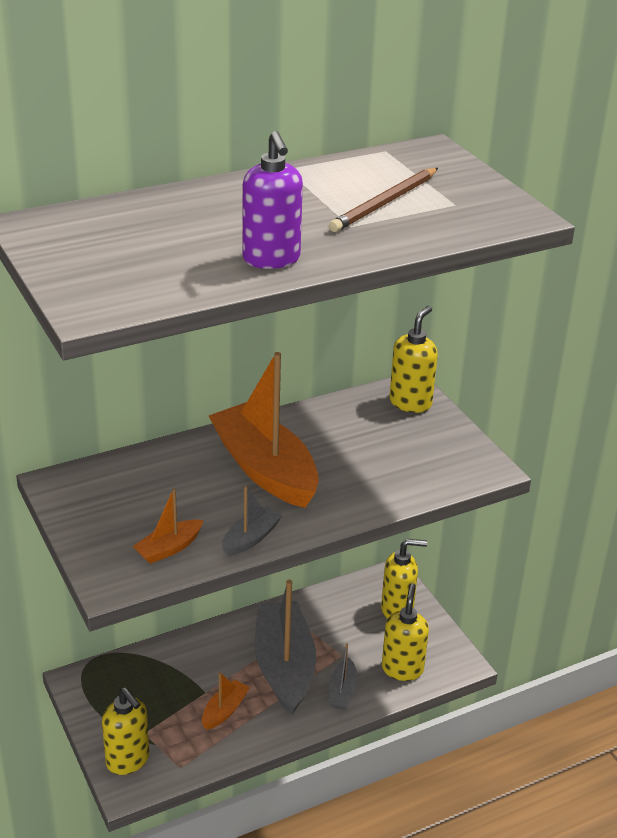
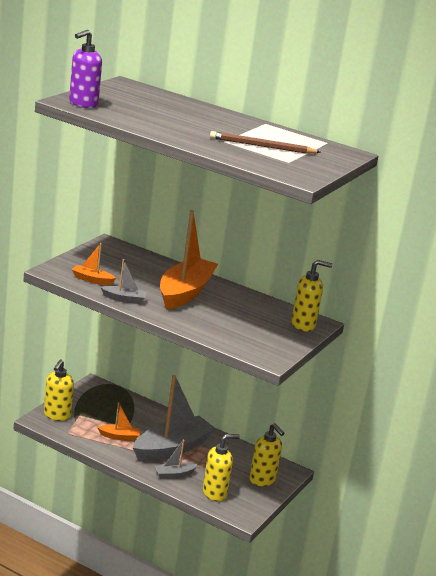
camera: 55 degrees right, 10 degrees down
purple soap dispenser [242,131,303,269] -> purple soap dispenser moved to [69,30,102,108]

